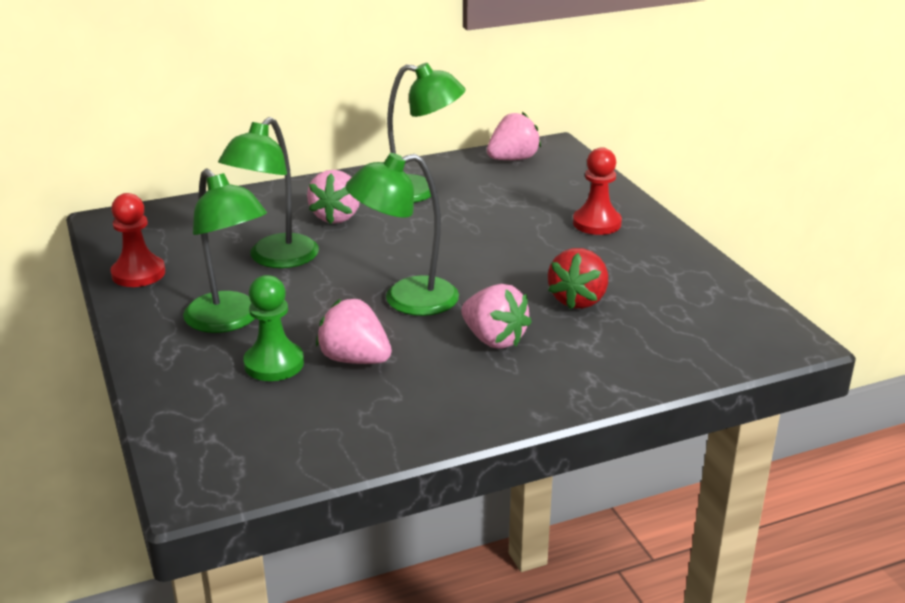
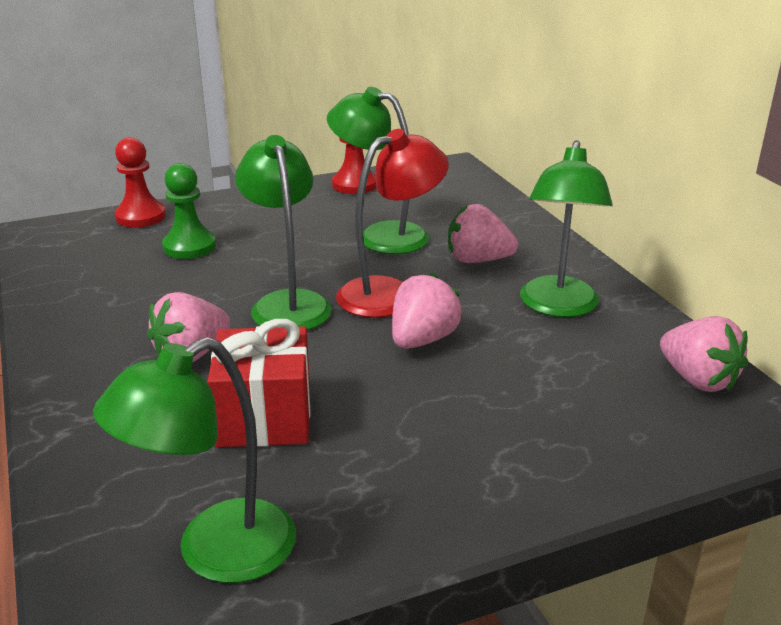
camera: 90 degrees right, 0 degrees up
green lamp [183,169,267,333] -> green lamp moved to [93,337,296,583]
pink strawberry [316,299,392,364] -> pink strawberry moved to [392,273,462,349]
red strawberry [548,248,608,309] -> red gift [207,319,310,447]
red pawn [573,147,622,235] -> red pawn moved to [115,137,166,227]
none -> red lamp [336,129,449,318]

